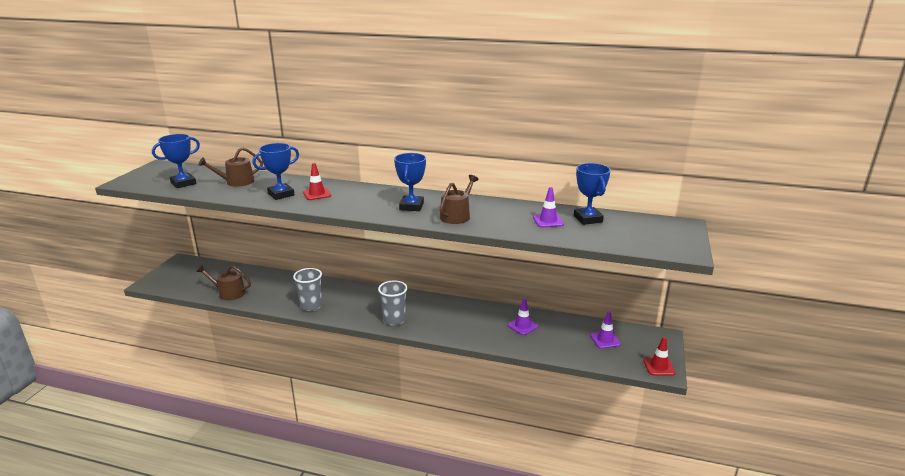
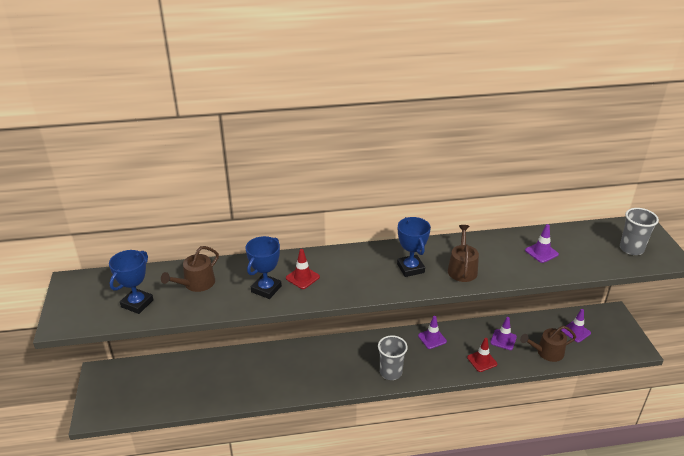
camera: 25 degrees left, 10 degrees up
brown watering can [197,265,251,301] -> brown watering can moved to [520,326,576,362]
grey cup [293,268,322,311] -> grey cup moved to [620,208,659,255]
blue trophy [574,163,611,225] -> none
red traffic cone [643,337,676,375] -> red traffic cone moved to [467,338,497,372]
none -> purple traffic cone [418,316,447,349]

